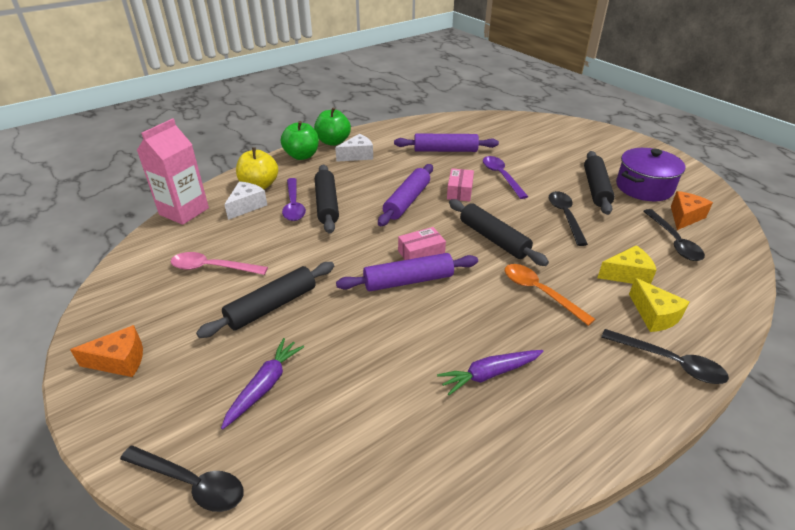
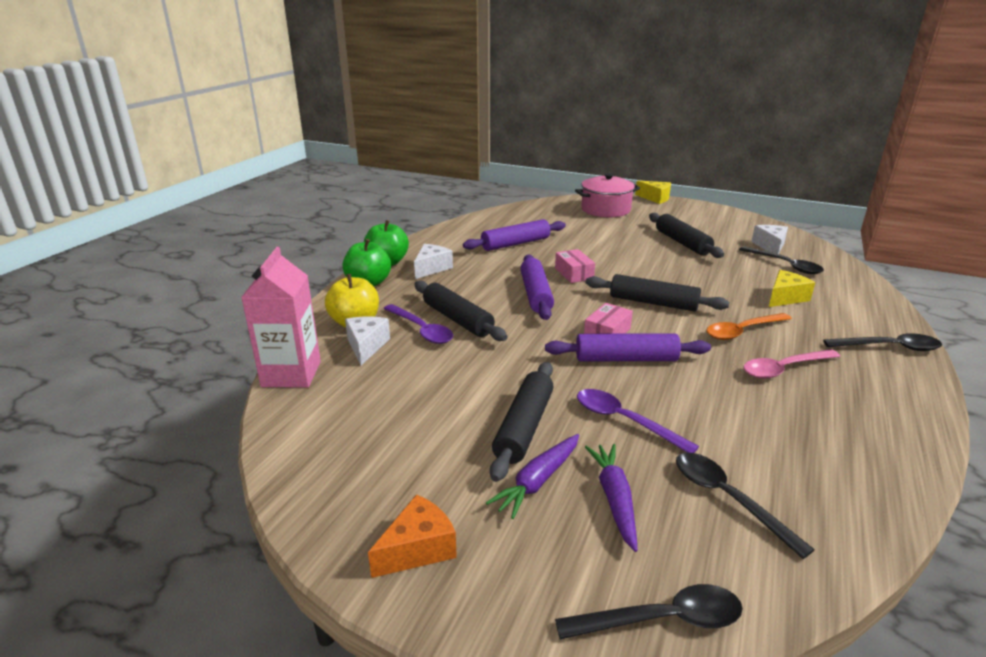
camera: 30 degrees left, 10 degrees down
pink spoon [170,252,268,275] -> pink spoon moved to [743,349,840,379]
purple rolling pin [336,253,478,291] -> purple rolling pin turned 45 degrees clockwise [545,333,711,361]
purple carrot [437,350,543,395] -> purple carrot moved to [486,434,579,519]
purple spoon [483,156,528,199] -> purple spoon moved to [577,389,699,453]
orange spoon [505,264,595,326] -> orange spoon turned 45 degrees counterclockwise [707,313,792,340]
black spoon [549,191,588,246] -> black spoon moved to [676,453,815,559]
purple pot [616,148,685,201] -> none
yellow cheese [629,278,689,332] -> yellow cheese moved to [635,181,671,204]
orange cheese [671,191,713,230] -> white cheese [751,225,788,254]
none -> pink pot [575,173,640,217]

